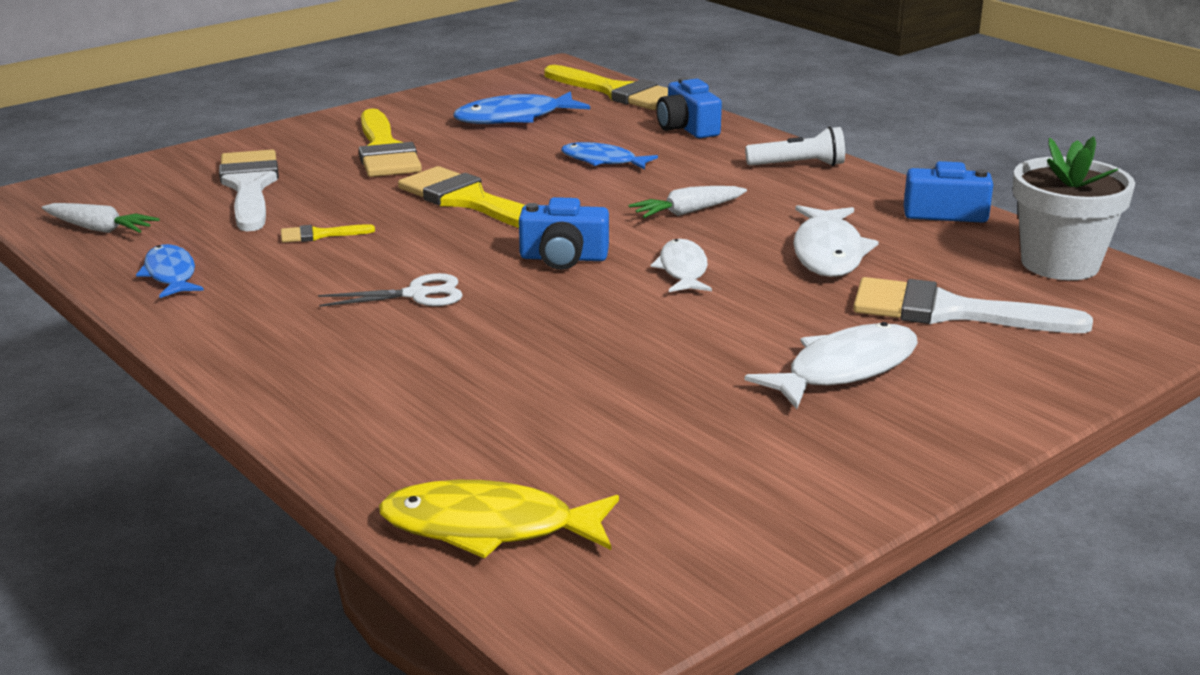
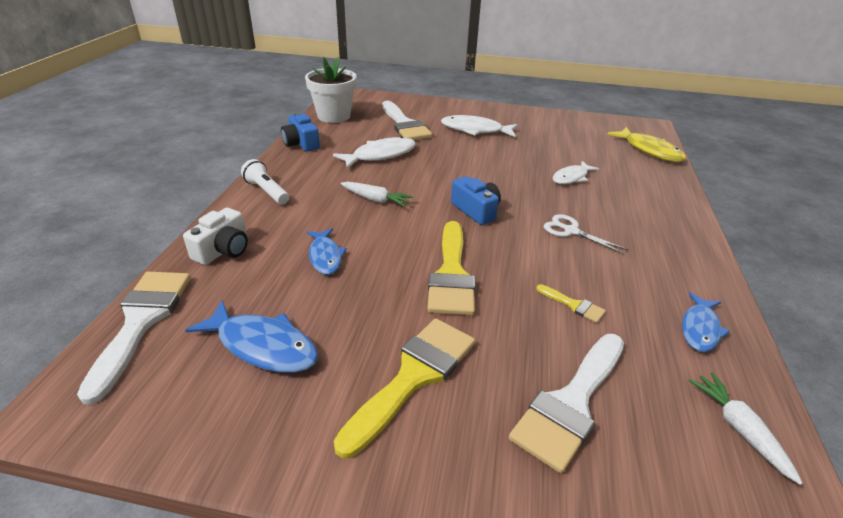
camera: 130 degrees left, 10 degrees up
yellow brush [544,65,668,110] -> white brush [77,272,191,405]
white fish [651,239,712,292] -> white fish moved to [552,161,599,184]
blue camera [656,77,722,138] -> white camera [183,208,248,265]

